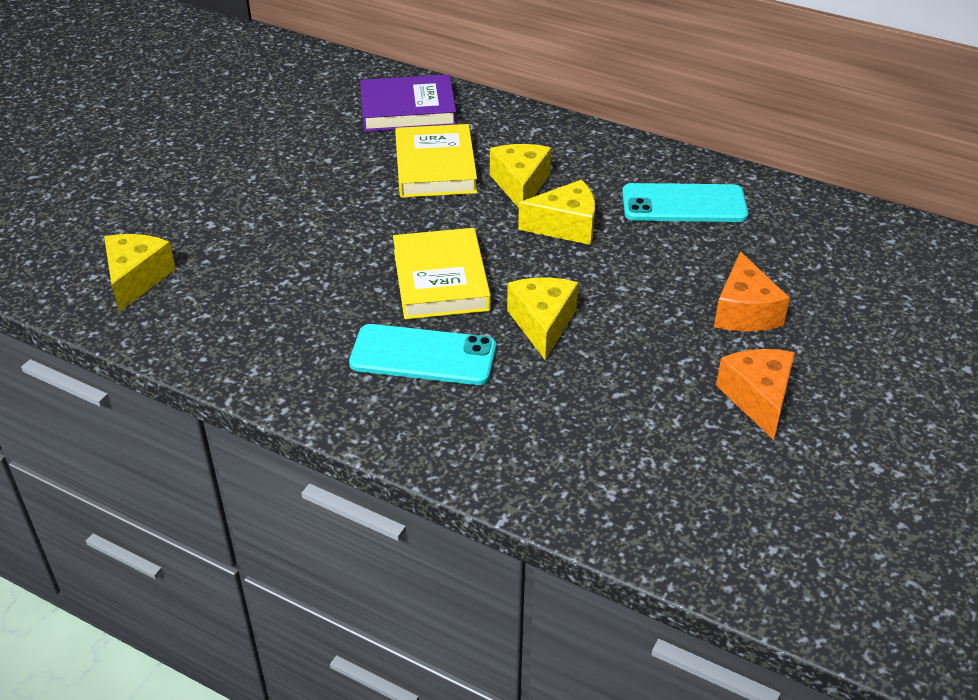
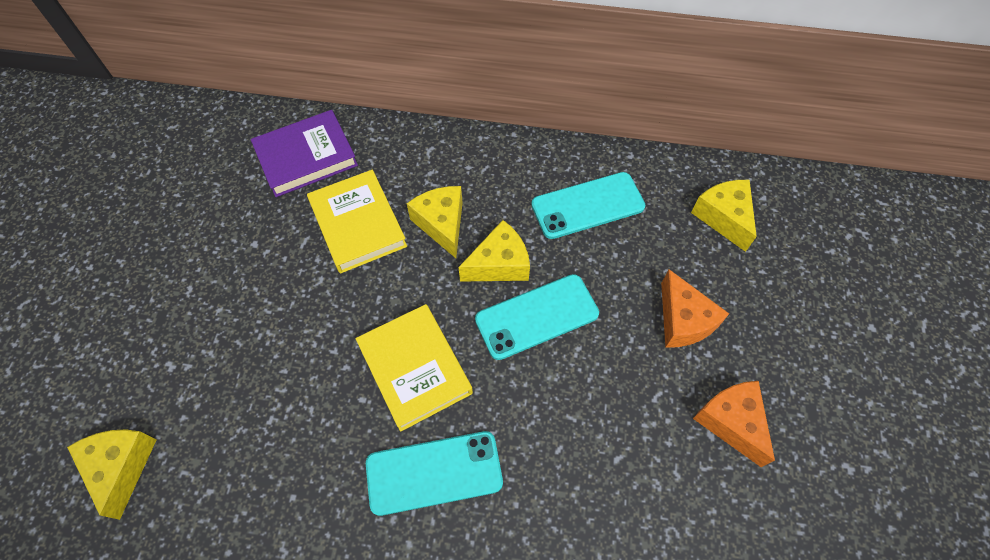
camera: 20 degrees left, 20 degrees up
yellow cheese [507,277,578,360] -> yellow cheese moved to [691,180,757,252]
none -> turquoise phone [475,274,599,360]

